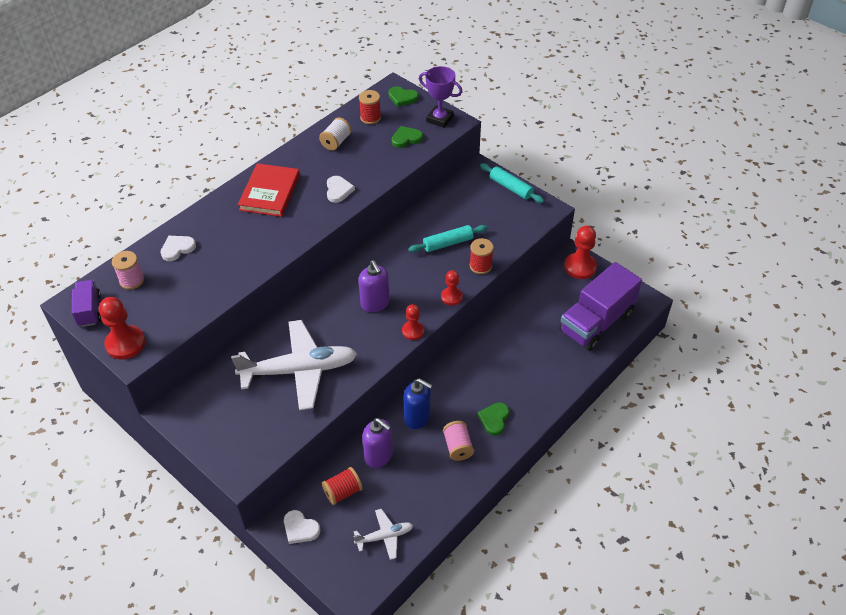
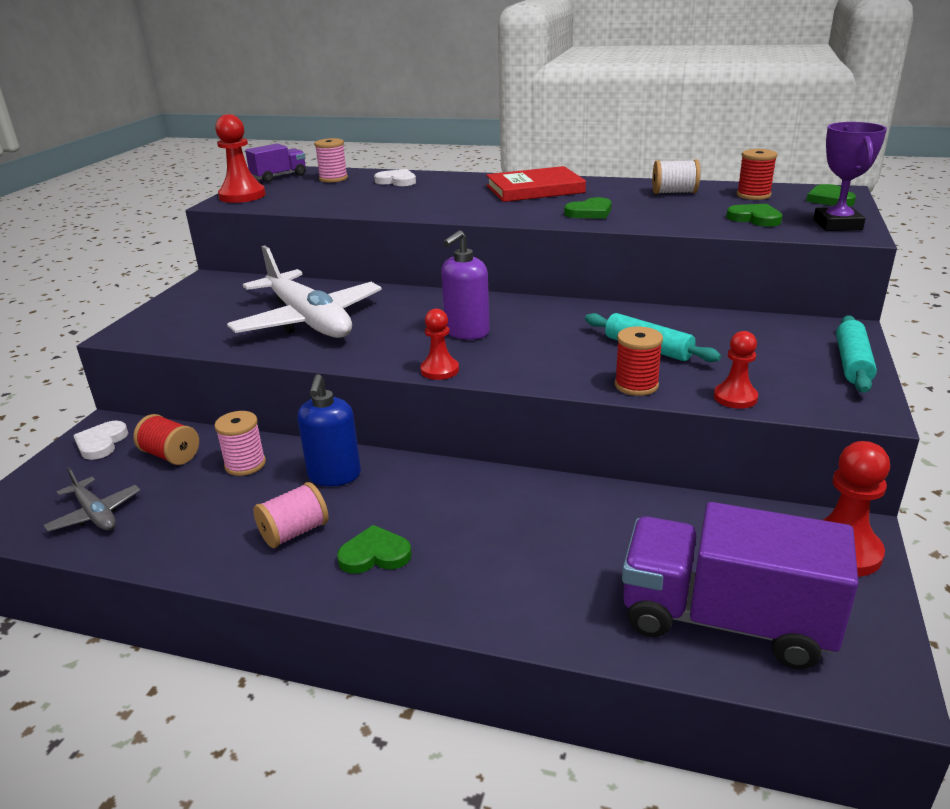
camera: 65 degrees right, 20 degrees down
white heart [327,176,355,203] -> green heart [564,197,612,219]
white plane [353,509,413,560] -> grey plane [44,467,141,532]
purple soap dispenser [362,418,393,468] -> pink spool [214,411,266,476]
red pawn [441,270,463,306] -> red pawn moved to [714,331,758,409]

